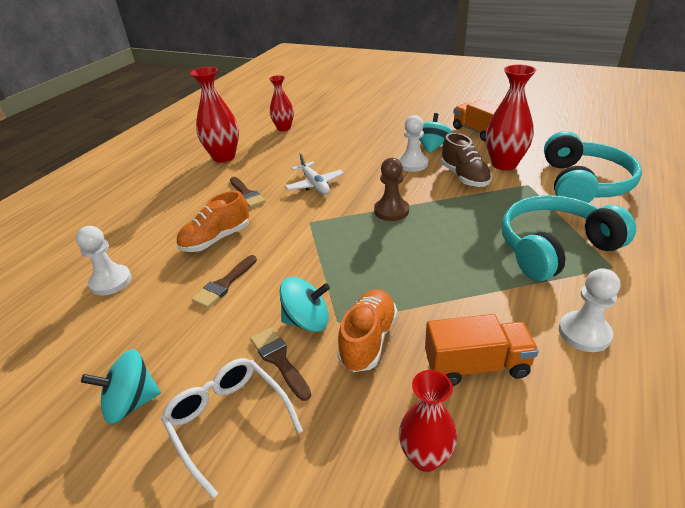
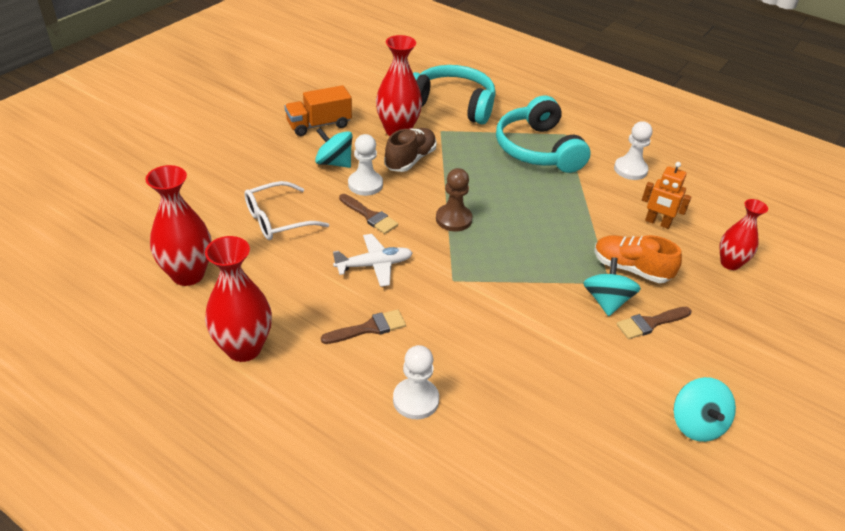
camera: 85 degrees left, 5 degrees up
white pawn [76,226,132,295] -> white pawn moved to [393,345,439,419]
white glasses [161,358,303,499] -> white glasses moved to [244,181,329,240]
orange shoe [176,191,249,252] -> none
brown brush [192,255,257,308] -> brown brush moved to [339,194,398,234]
red vase [269,75,294,131] -> red vase [146,165,212,286], size x1.54
orange truck [425,314,539,386] -> orange robot [642,162,691,229]
brown shoe [441,133,492,187] -> brown shoe turned 45 degrees counterclockwise [385,128,437,172]

